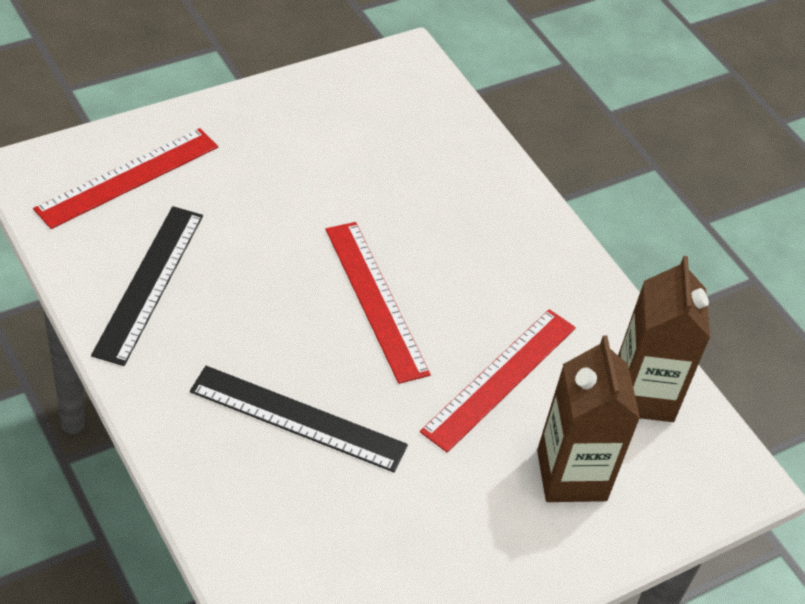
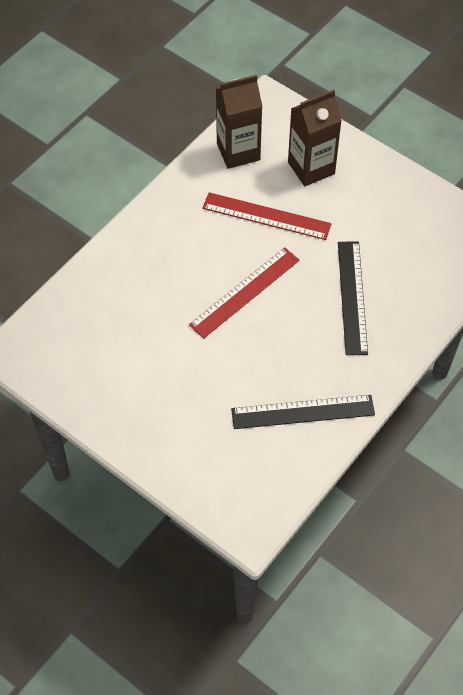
camera: 105 degrees left, 10 degrees up
red ruler [33,128,218,229] -> none

